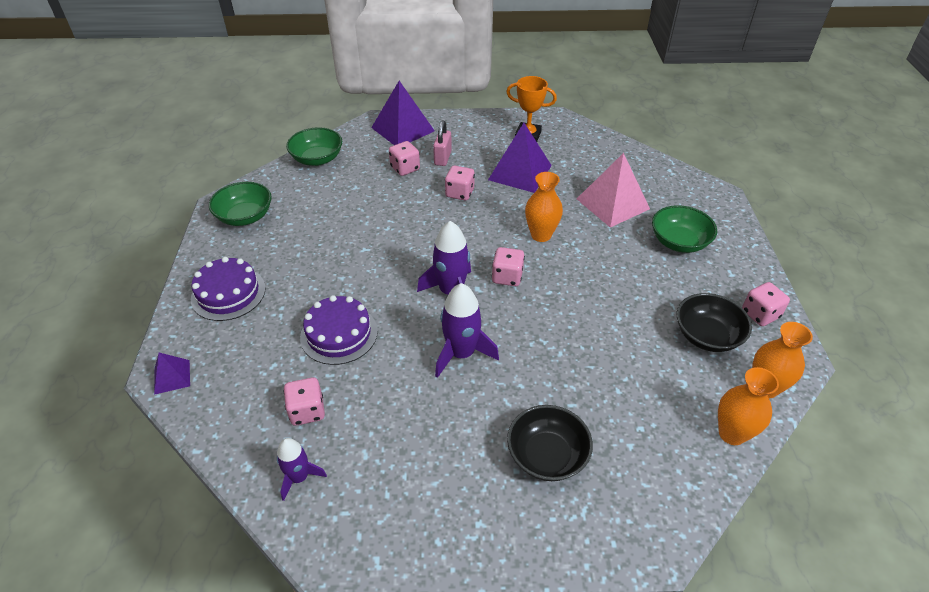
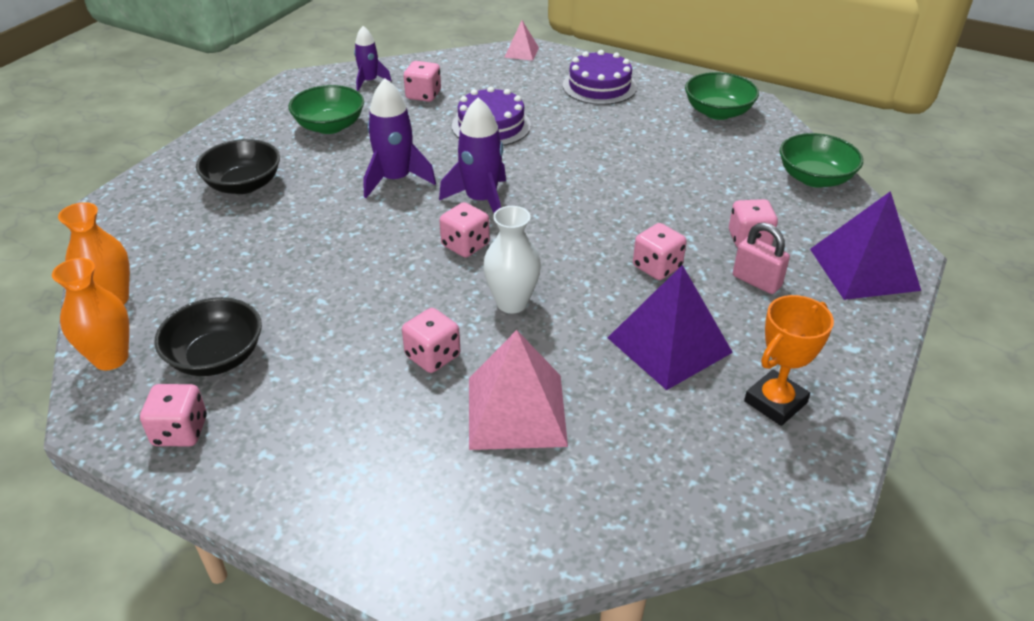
camera: 120 degrees right, 5 degrees down
purple pyramid [154,353,190,395] -> pink pyramid [504,21,539,61]
orange vase [525,172,563,242] -> white vase [483,206,541,313]
green bowl [652,205,717,253] -> green bowl moved to [288,85,364,134]
none -> pink dice [402,308,460,373]

